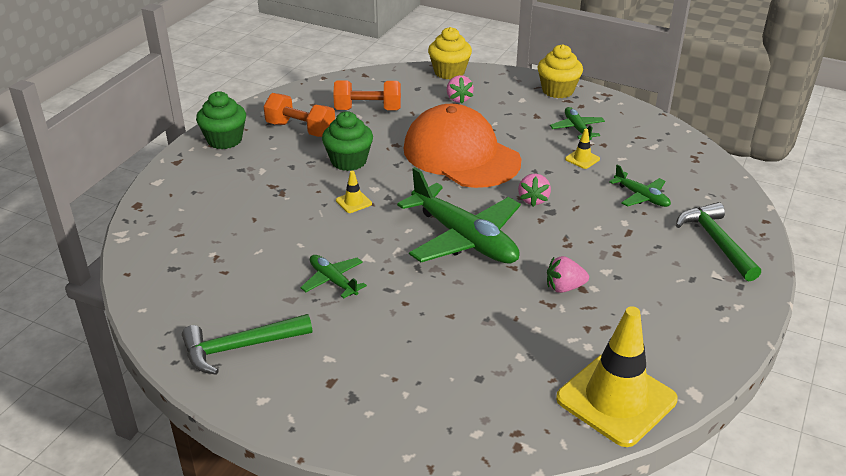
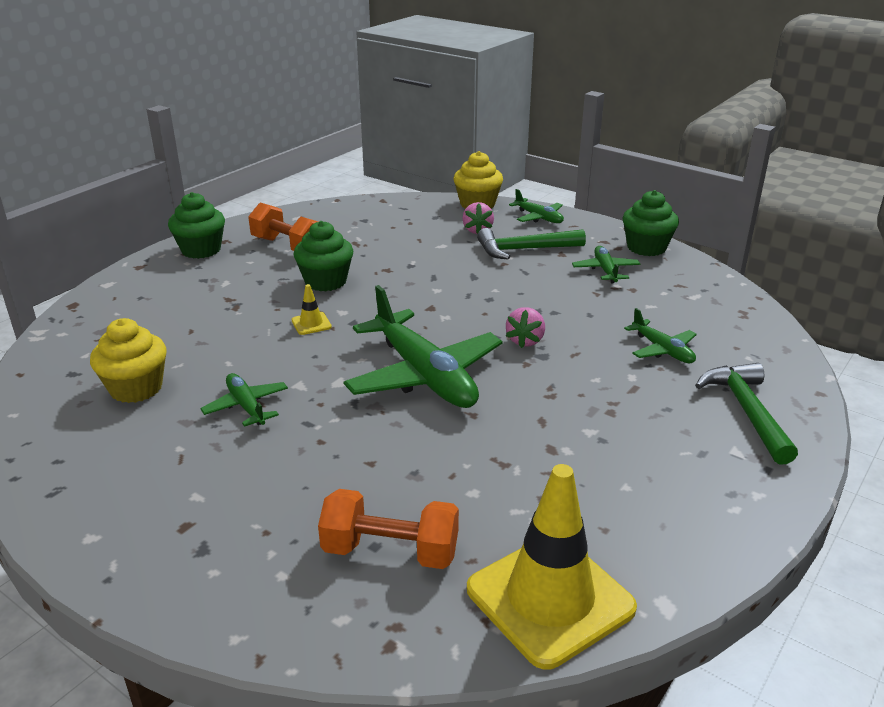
camera: 10 degrees right, 5 degrees down
green hammer [182,314,312,375] -> green hammer moved to [477,228,586,260]
orange dumbbell [333,80,401,110] -> orange dumbbell moved to [318,489,459,569]
orange cap [404,104,521,188] -> none
yellow cupcake [537,44,583,98] -> yellow cupcake moved to [90,318,167,403]
pink strawberry [547,256,589,293] -> none
yellow traffic cone [565,129,600,169] -> none
none -> green plane [509,189,564,223]
none -> green cupcake [623,190,679,256]

